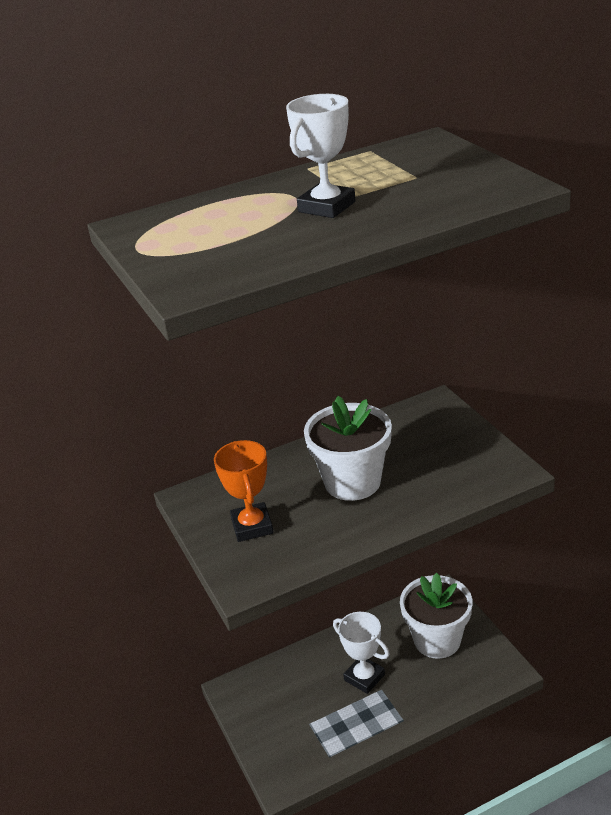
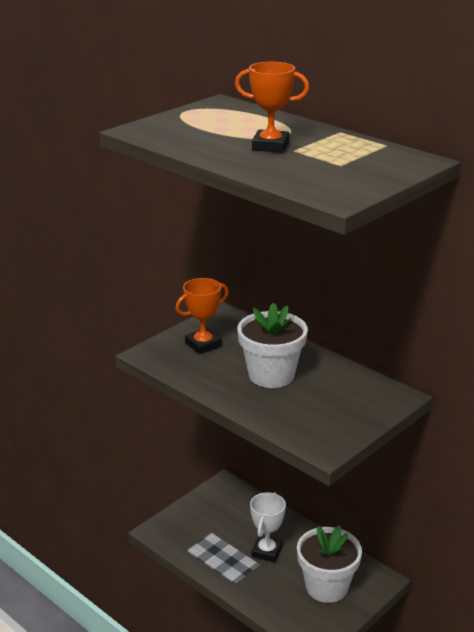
camera: 65 degrees right, 5 degrees down
white trophy [286,94,356,218] -> orange trophy [235,62,309,153]

